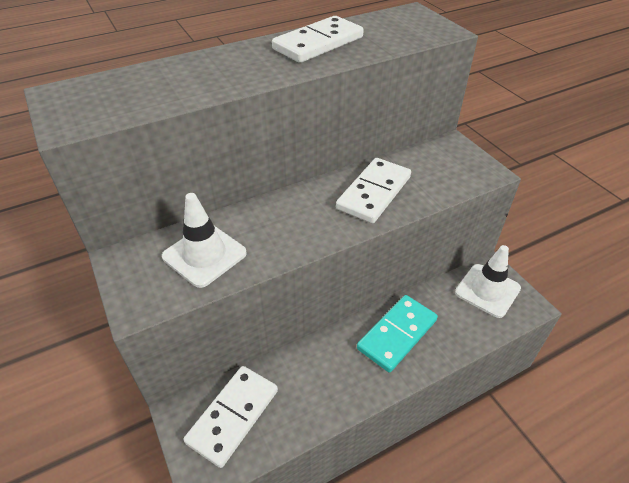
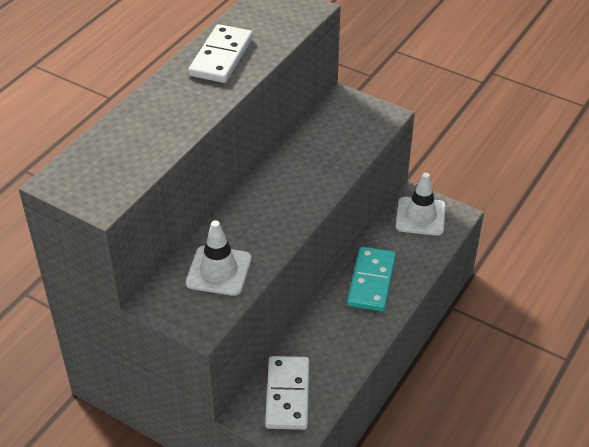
camera: 30 degrees left, 0 degrees up
white domino [336,158,411,223] -> none

